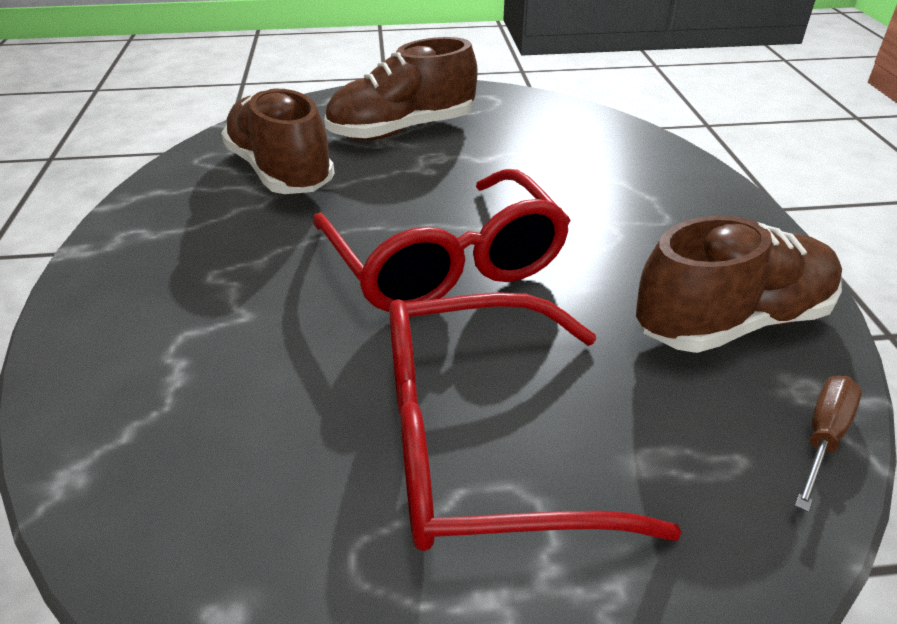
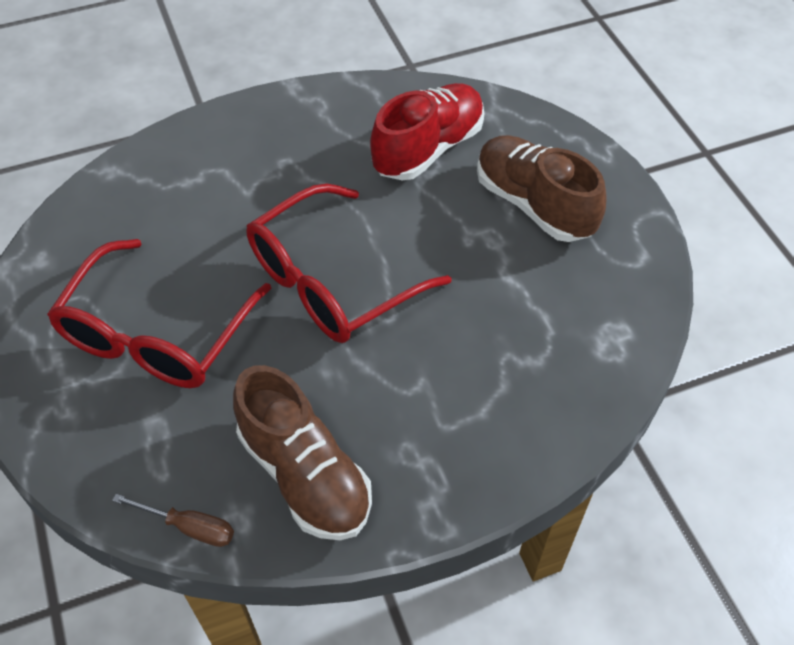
camera: 75 degrees right, 15 degrees up
brown shoe [221,88,334,194] -> red shoe [370,83,484,180]
red glasses [389,292,682,551] -> red glasses turned 135 degrees counterclockwise [47,239,272,388]

